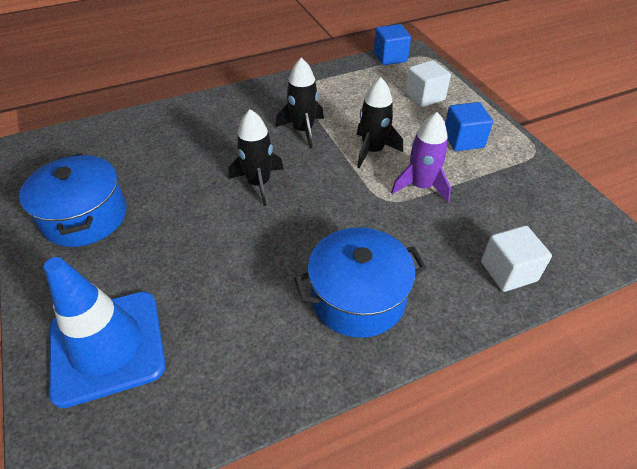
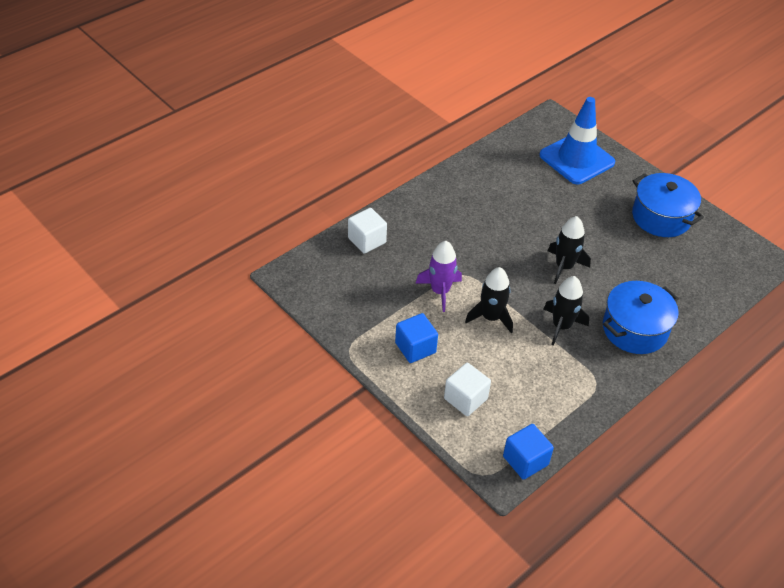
camera: 160 degrees right, 0 degrees up
blue pot [294,228,427,338] -> blue pot moved to [603,281,679,354]

